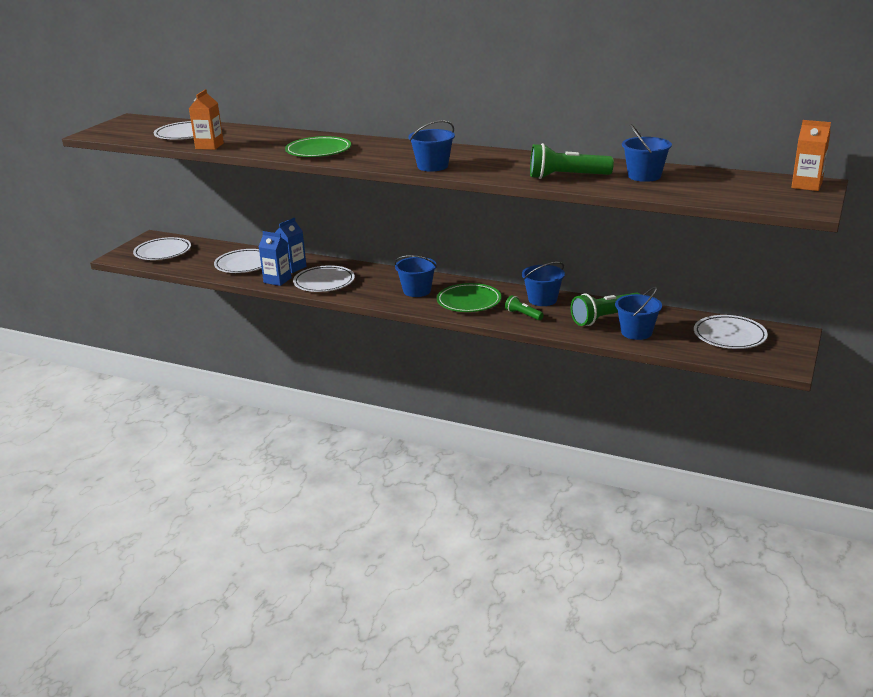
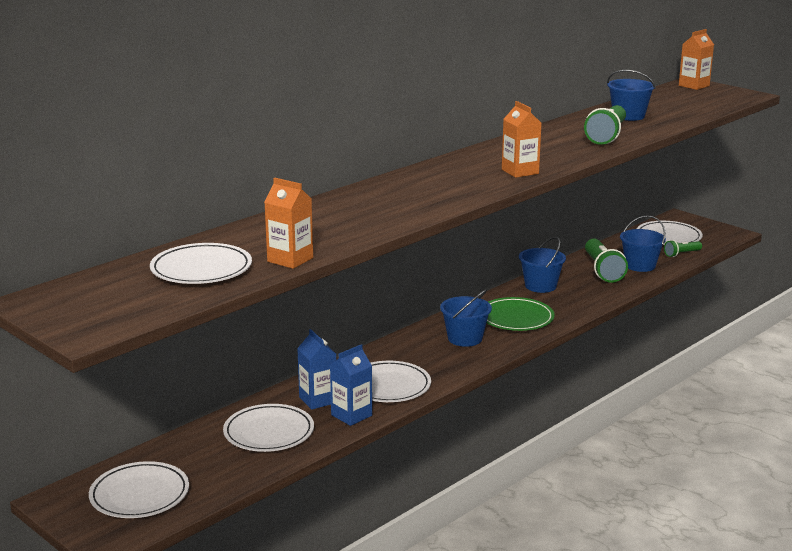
camera: 70 degrees left, 5 degrees down
green plate [285,136,351,157] -> none
blue bucket [408,120,455,171] -> orange carton [502,101,542,178]
green flashlight [505,295,544,320] -> green flashlight moved to [664,240,702,257]

